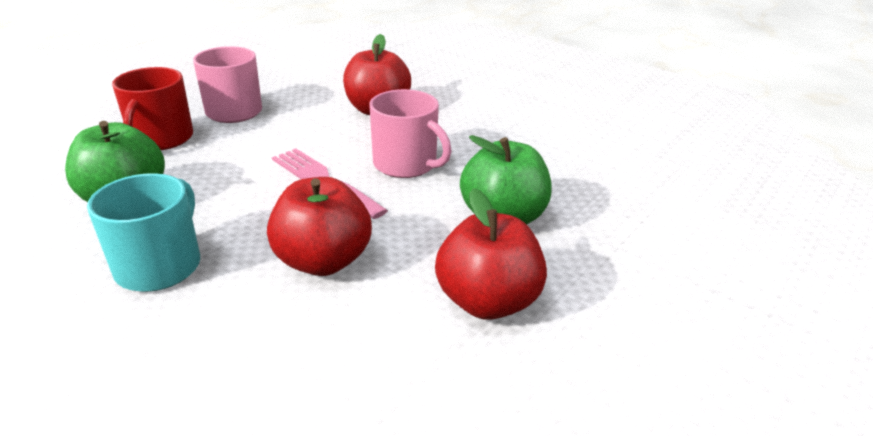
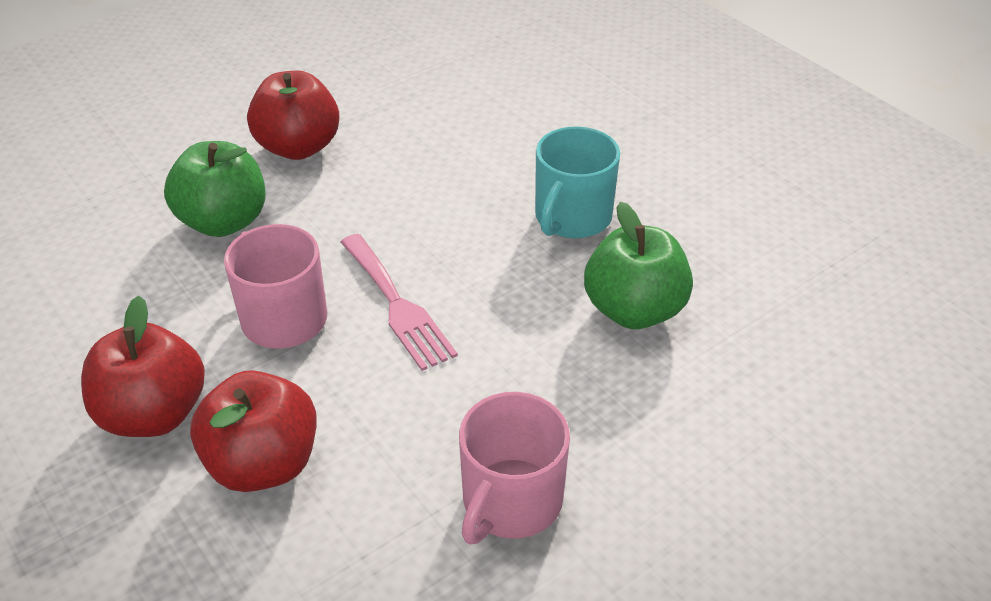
camera: 165 degrees left, 10 degrees up
red mug [112,67,193,150] -> none
red apple [267,177,372,276] -> red apple moved to [81,296,205,437]

